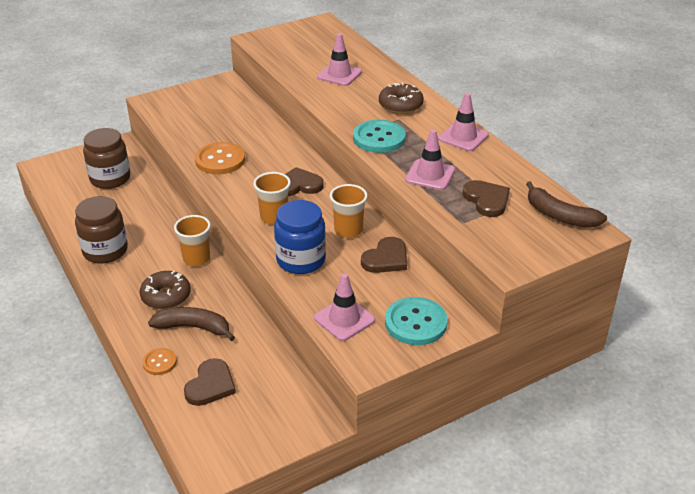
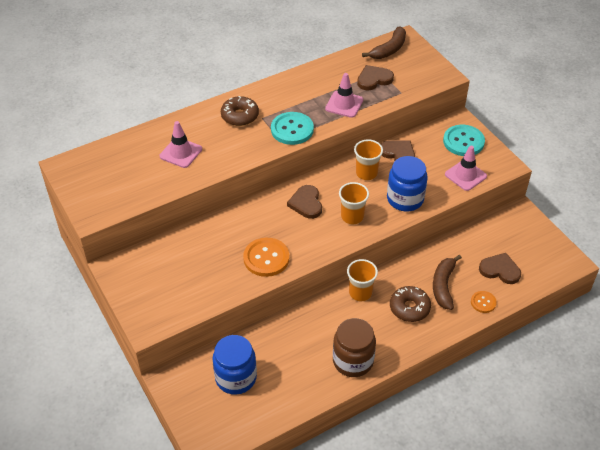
camera: 90 degrees left, 10 degrees up
brown jar [83,128,130,189] -> blue jar [212,335,257,395]
pink traffic cone [438,93,489,151] -> none

